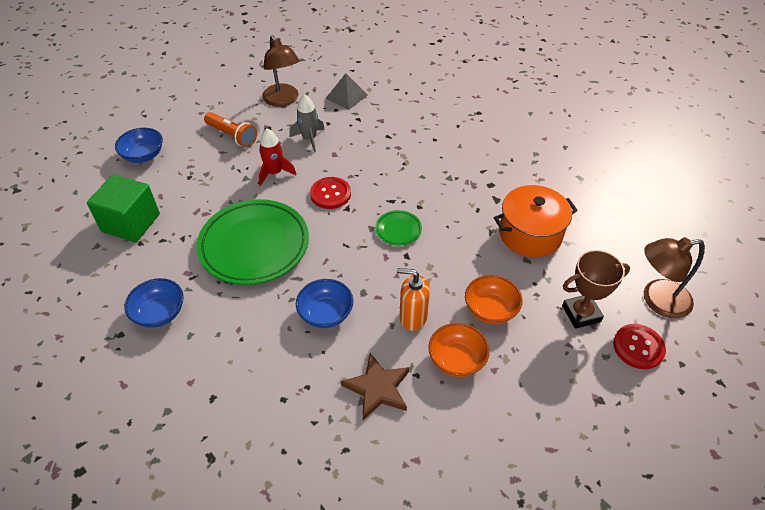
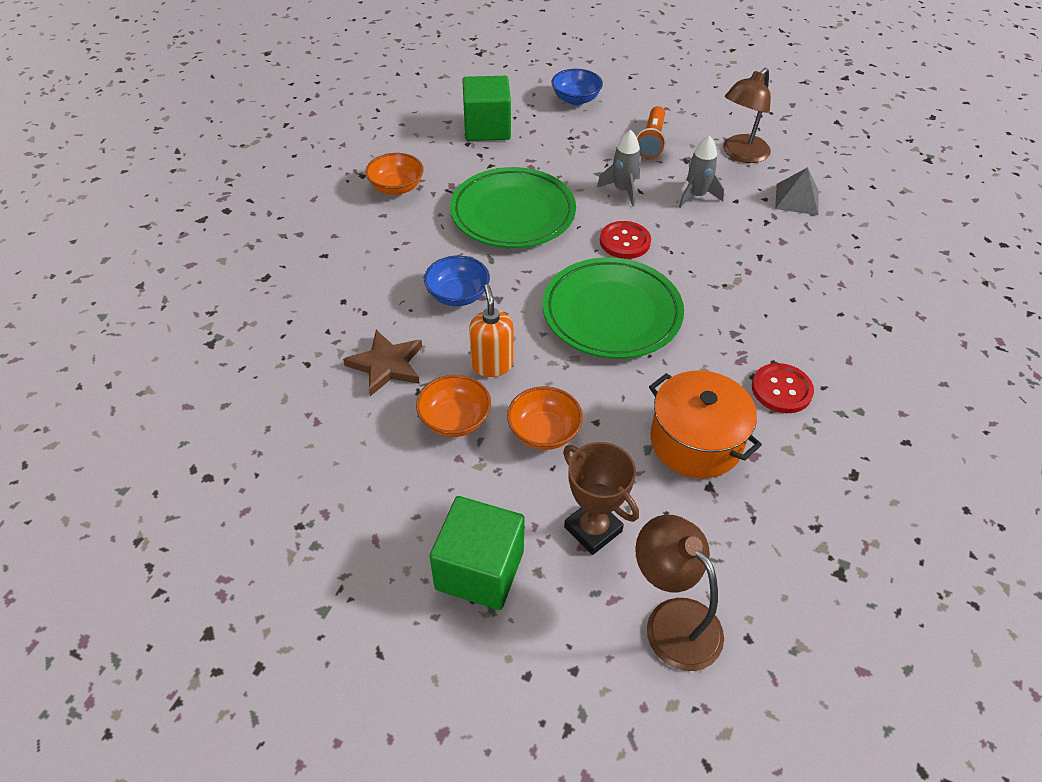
camera: 65 degrees right, 0 degrees up
blue bowl [124,278,184,328] -> orange bowl [365,153,424,195]
red rocket [259,128,296,186] -> grey rocket [597,130,641,206]
green plate [375,210,422,245] -> green plate [543,257,684,359], size x2.32
red button [613,324,666,369] -> red button moved to [752,363,814,413]
none -> green cube [430,496,525,610]

